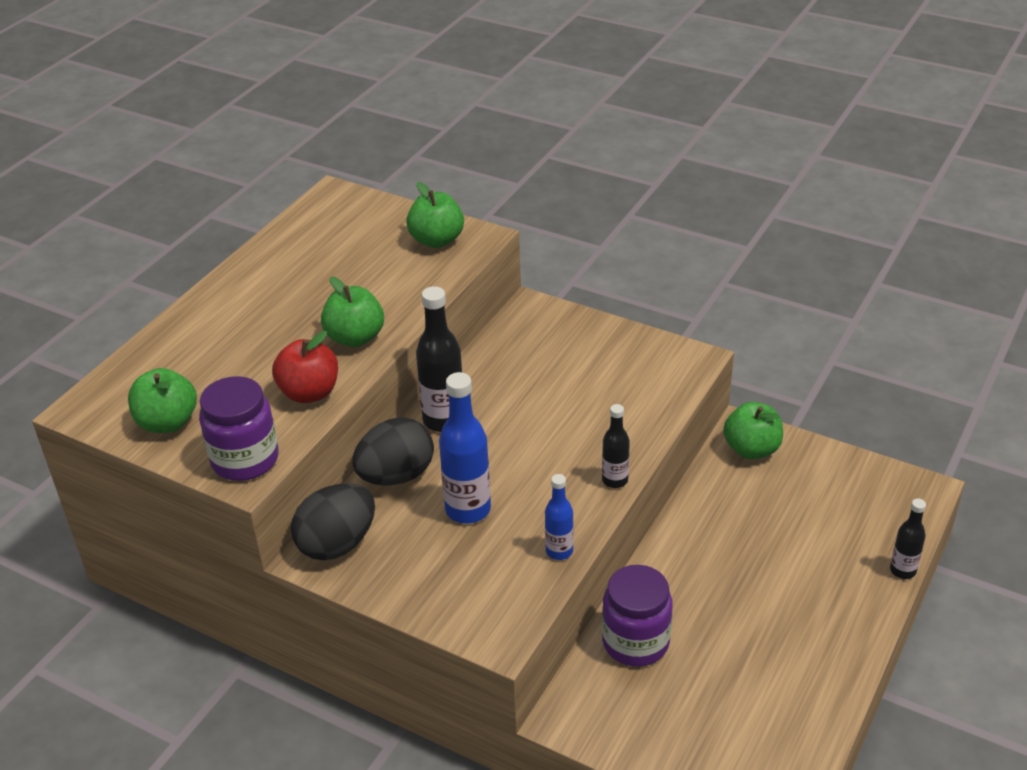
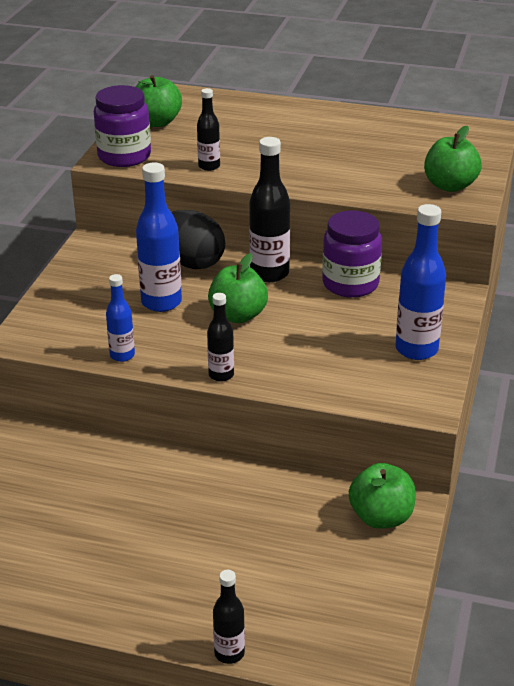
camera: 75 degrees right, 5 degrees down
red apple [272,331,338,403] -> black bottle [197,88,220,171]
black egg [291,483,375,560] -> none
green apple [321,277,384,347] -> green apple moved to [208,253,268,323]
purple jar [602,565,673,667] -> purple jar moved to [322,210,382,298]
none -> blue bottle [395,204,446,360]

